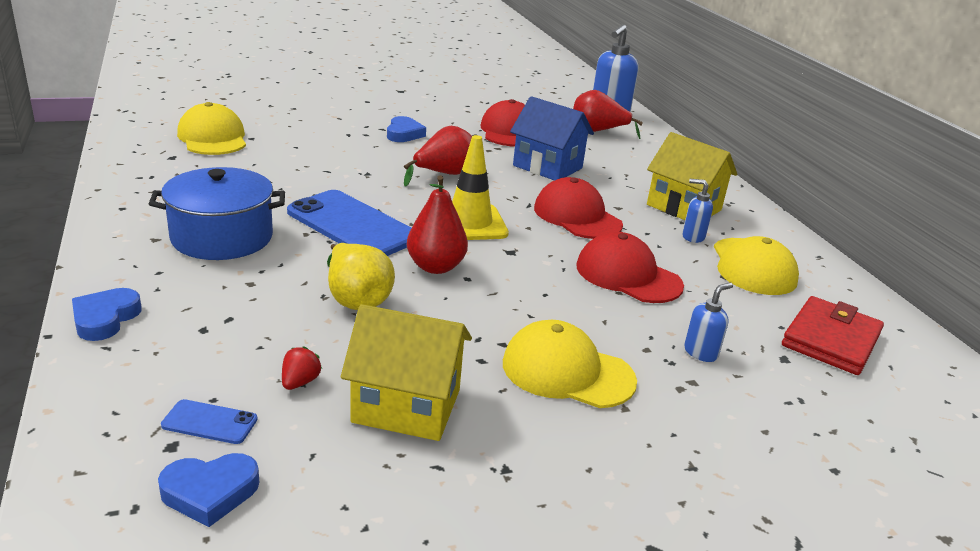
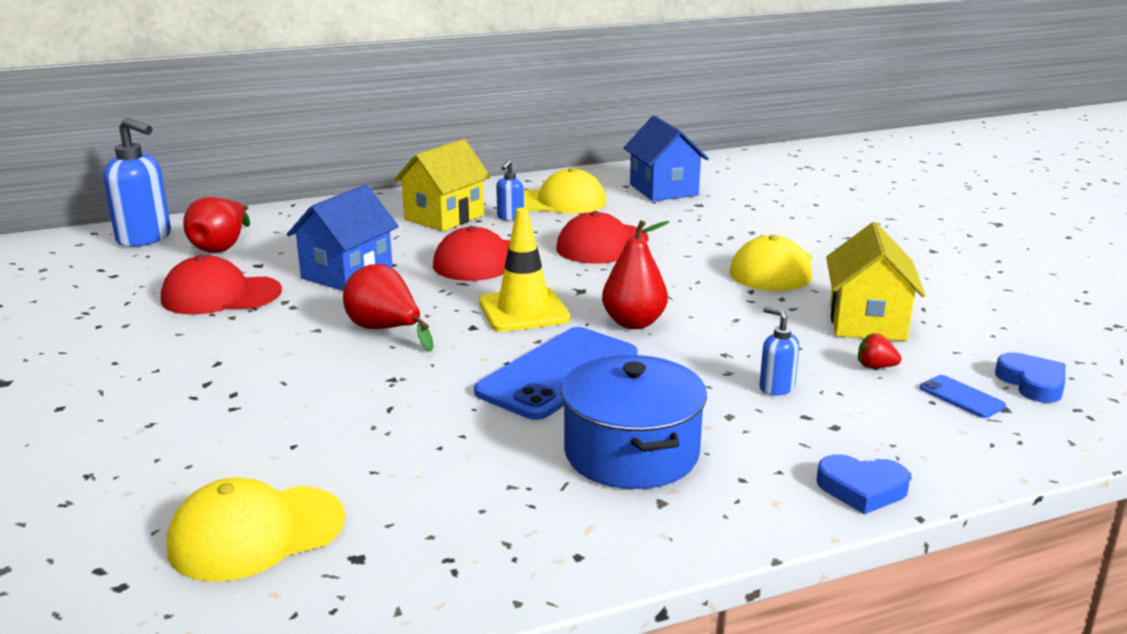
camera: 90 degrees left, 5 degrees down
blue phone [161,399,258,444] -> blue phone turned 45 degrees counterclockwise [920,375,1006,418]
yellow pear [327,243,395,310] -> none
blue heart [387,116,426,142] -> none
blue soap dispenser [684,283,733,362] -> blue soap dispenser moved to [760,306,799,396]
red wallet [782,296,884,375] -> blue house [623,116,709,201]

